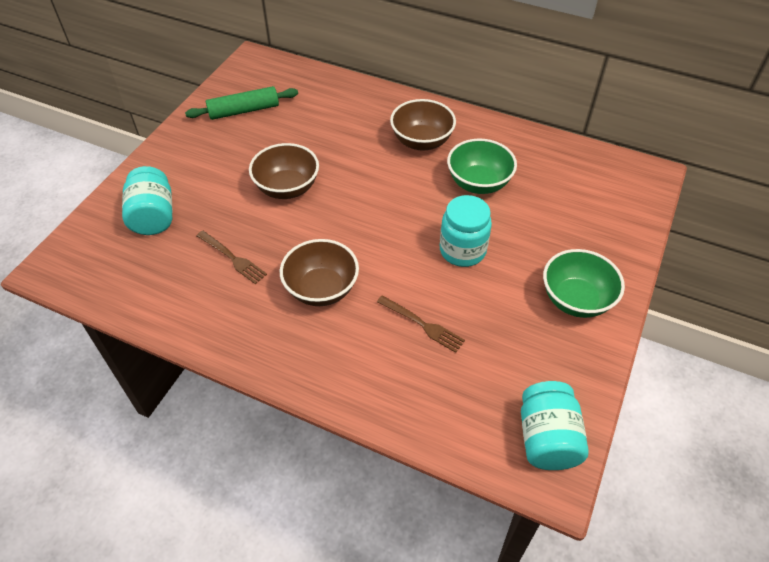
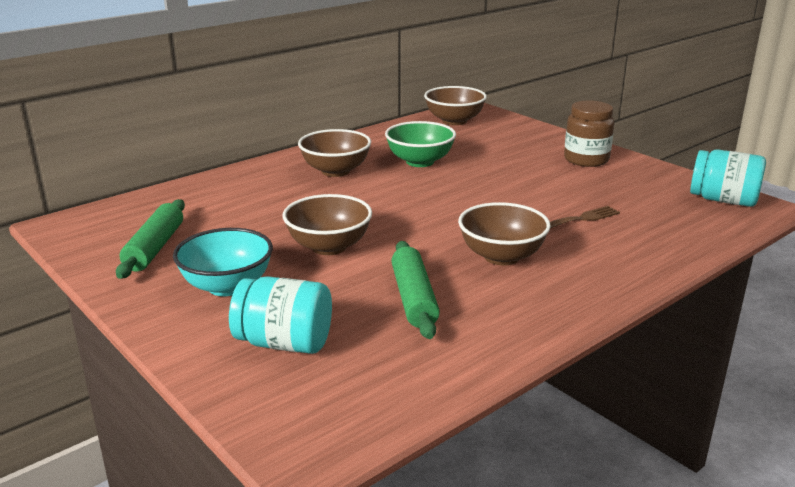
camera: 65 degrees left, 25 degrees down
brown fork [196,231,267,284] -> green rolling pin [391,241,440,339]
turquoise jar [440,195,492,267] -> none
green bowl [543,249,625,318] -> brown jar [564,100,614,167]
none -> turquoise bowl [173,228,273,296]
none -> brown bowl [424,86,487,125]

